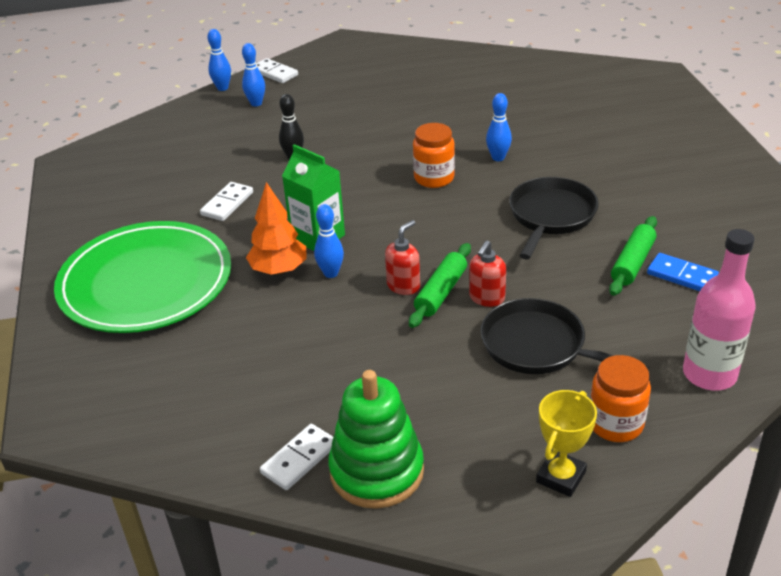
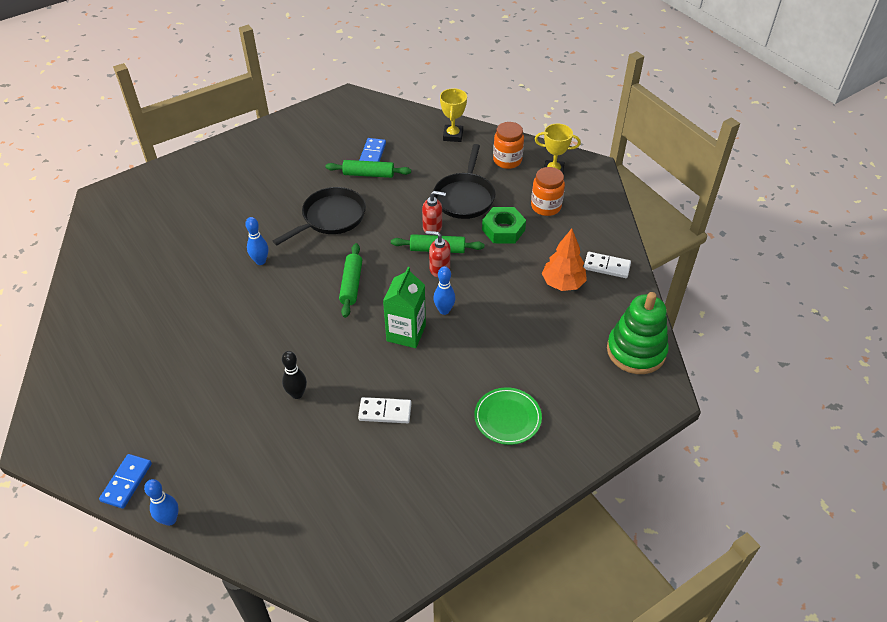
camera: 115 degrees left, 10 degrees up
green plate [54,221,231,333] -> green plate [474,387,542,445], size x0.46
blue bowling pin [242,43,265,106] -> none
orange tree [246,182,307,275] -> orange tree moved to [542,228,587,291]
white domino [256,58,298,83] -> blue domino [99,454,152,509]
green stacking toy [328,370,424,509] -> green stacking toy moved to [607,292,669,374]
orange jar [413,123,455,188] -> orange jar moved to [531,167,565,216]
black pan [509,177,599,259] -> black pan turned 135 degrees clockwise [273,187,366,245]
pink bottle [683,229,756,390] -> yellow trophy [440,88,467,142]
none -> green rolling pin [339,243,362,318]
none -> green nut [482,207,526,244]

